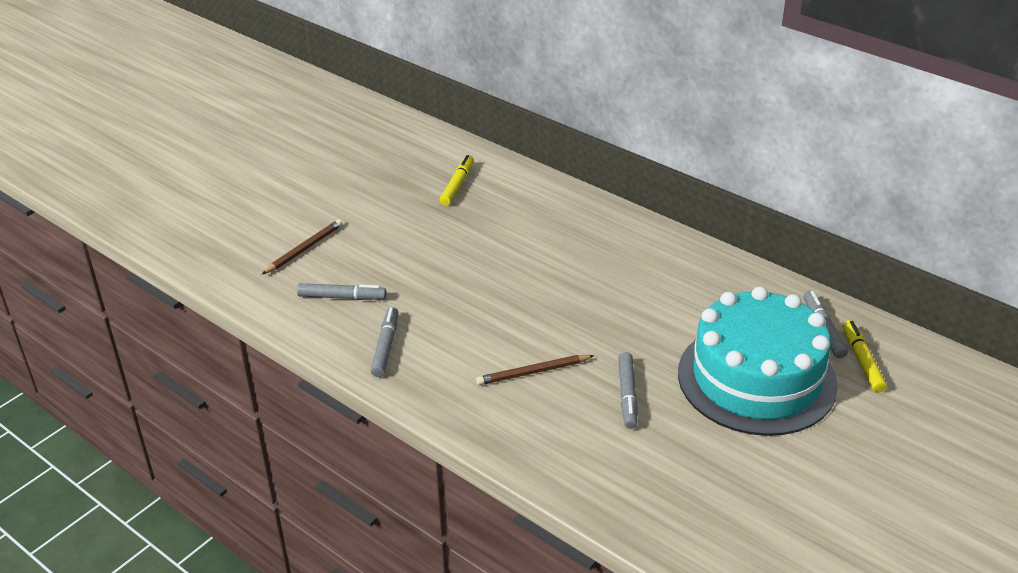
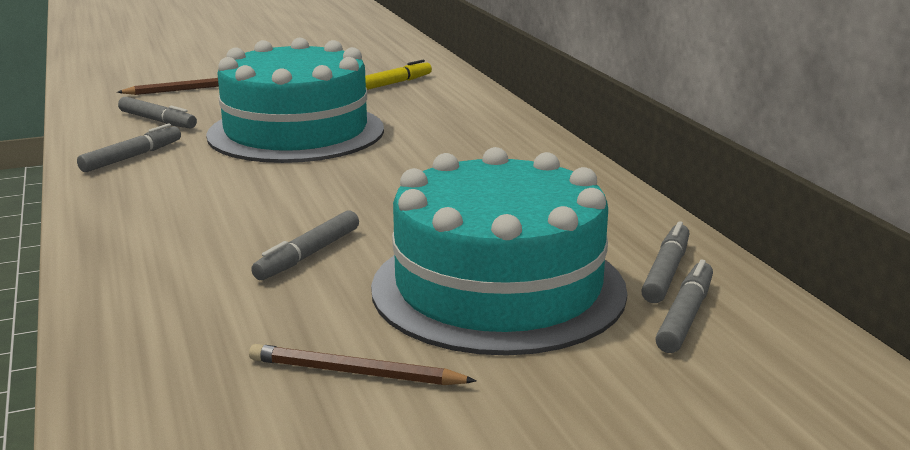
camera: 30 degrees right, 15 degrees down
brown pencil [476,355,594,385] -> brown pencil moved to [249,344,476,385]
yellow marker [843,320,887,392] -> grey marker [655,260,713,353]
none -> turquoise cake [206,38,384,163]

